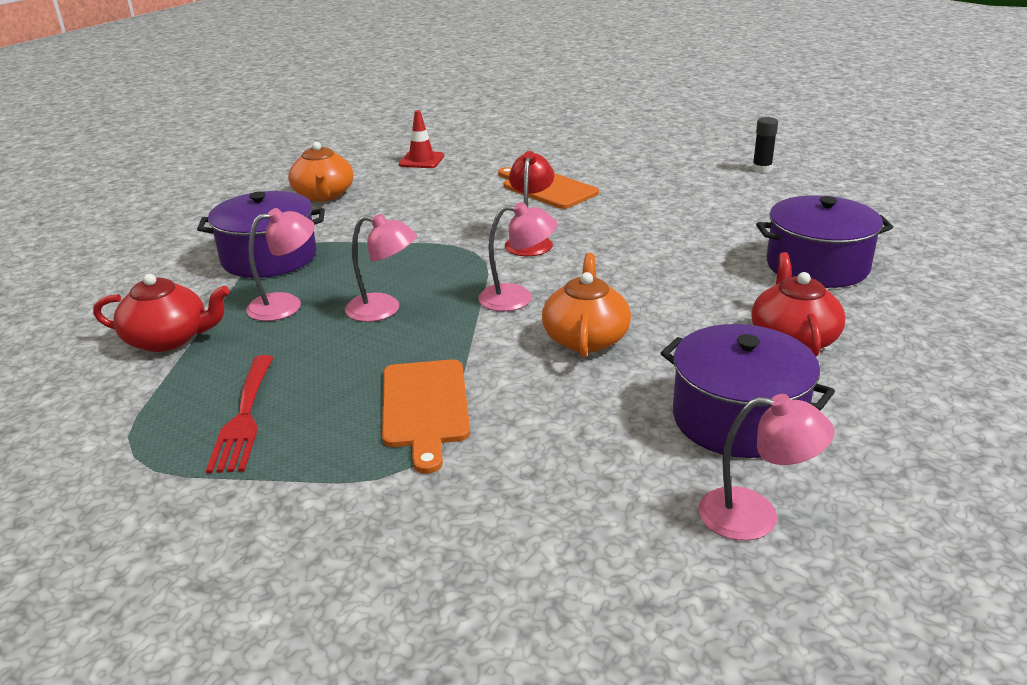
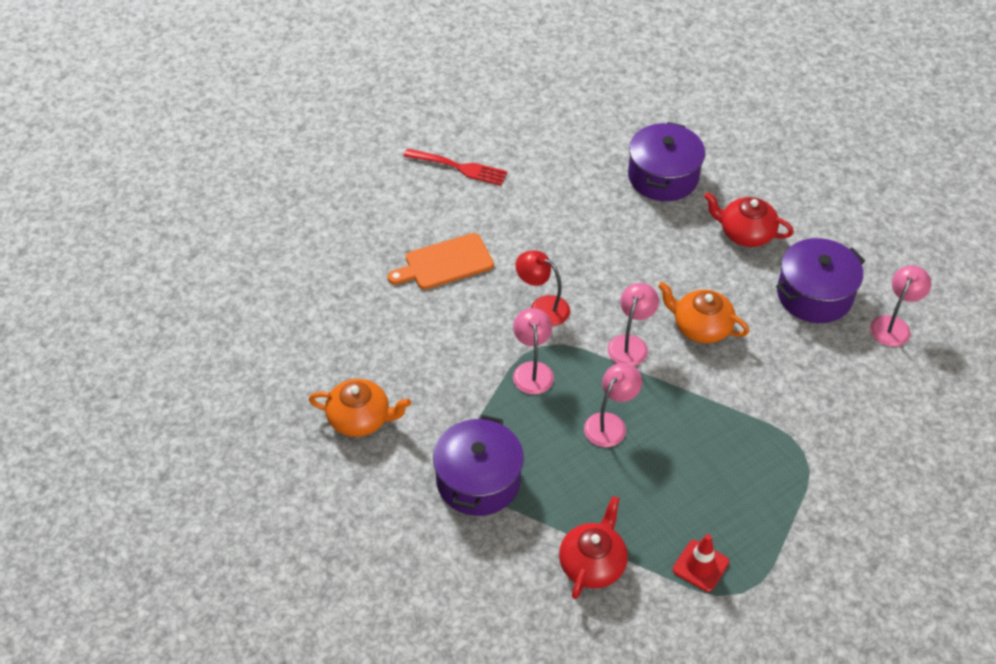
camera: 70 degrees left, 20 degrees up
red fork [206,355,273,473] -> red fork moved to [403,149,508,186]
pink lamp [246,208,315,321] -> pink lamp moved to [513,308,554,395]
orange cutting board [382,359,470,474] -> none
red traffic cone [399,110,444,168] -> red traffic cone moved to [673,534,729,592]
black glue stick [752,117,778,173] -> none

